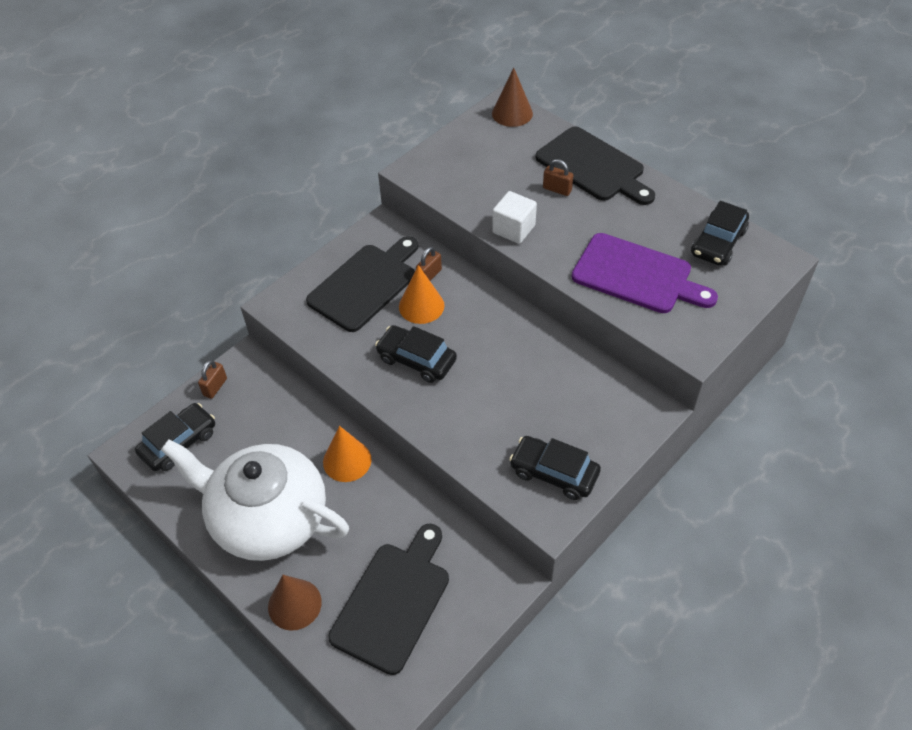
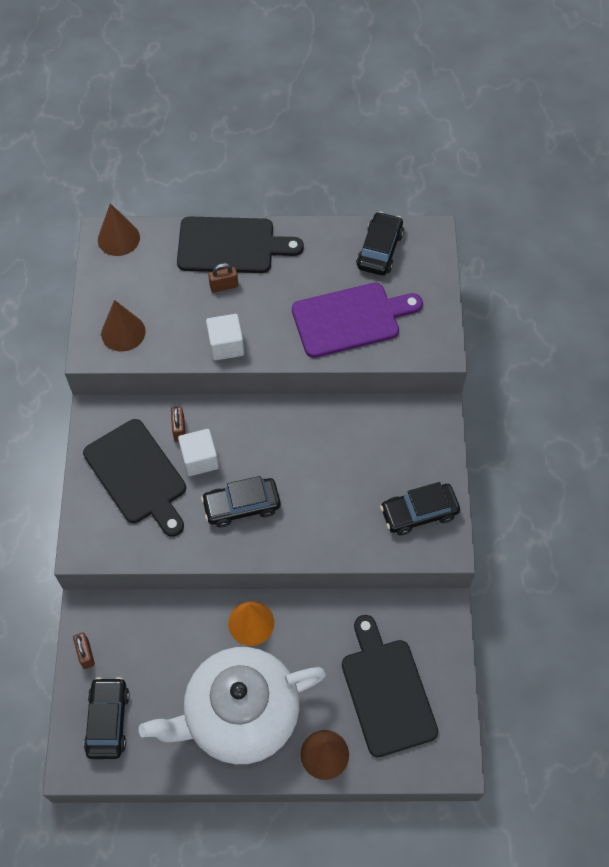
camera: 45 degrees left, 10 degrees up
black cutting board [306,236,418,332] -> black cutting board turned 150 degrees clockwise [83,419,186,537]
orange cone [399,265,444,324] -> white cube [178,429,219,476]
black car [691,201,749,266] -> black car turned 150 degrees counterclockwise [356,211,404,275]
none -> brown cone [101,300,146,352]

